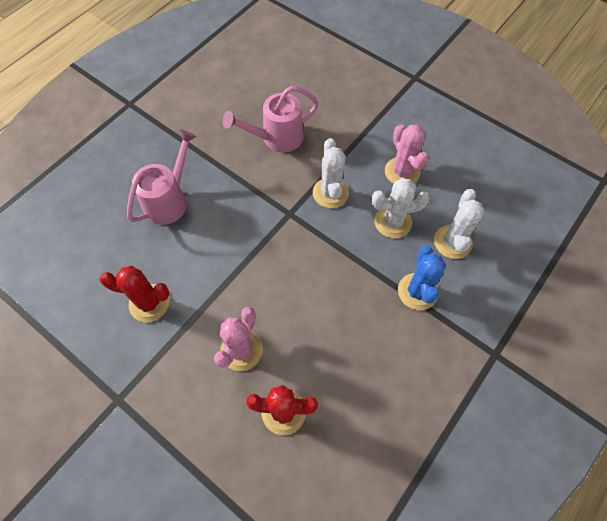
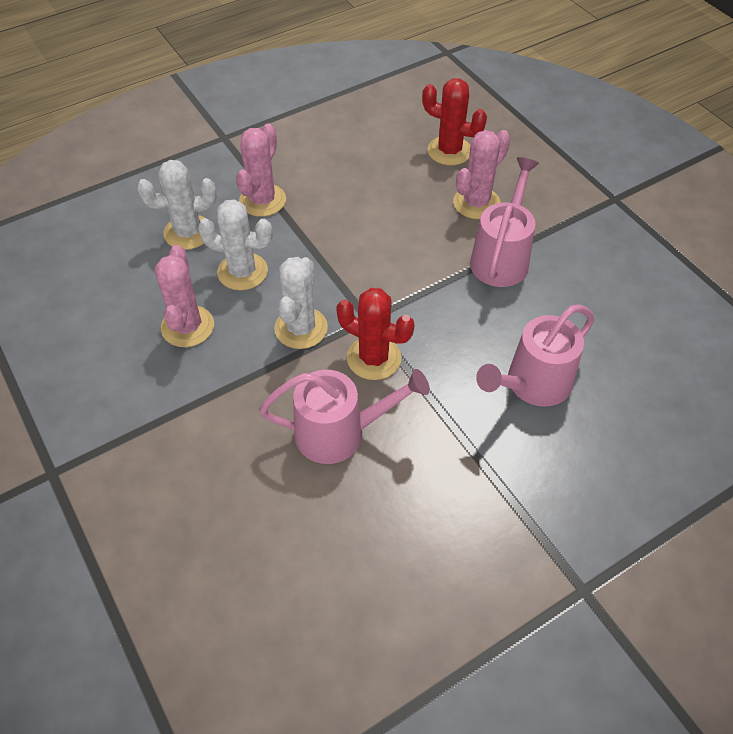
camera: 160 degrees left, 10 degrees down
red cactus [99,266,170,322] -> red cactus moved to [336,288,415,380]
blue cactus [398,245,446,310] -> pink cactus [236,123,286,217]
white cactus [434,189,485,259] -> white cactus turned 45 degrees clockwise [137,160,217,250]
none -> pink watering can [470,157,539,287]

